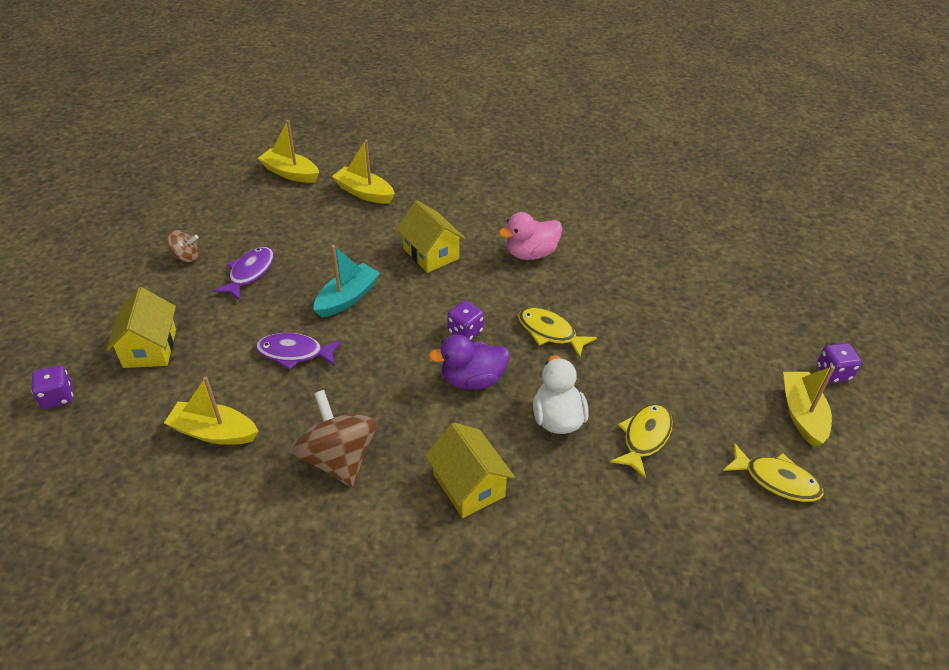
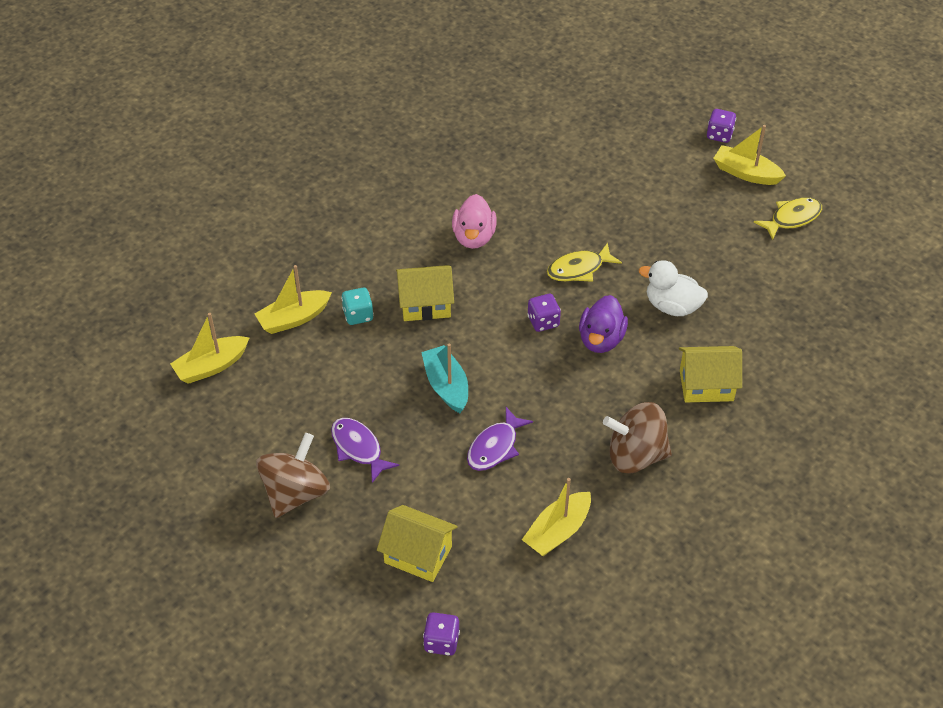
camera: 60 degrees left, 5 degrees up
brown spinning top [168,230,199,262] -> brown spinning top [256,433,330,518], size x1.89
yellow fish [610,404,673,479] -> none
none -> turquoise dice [341,288,374,325]

